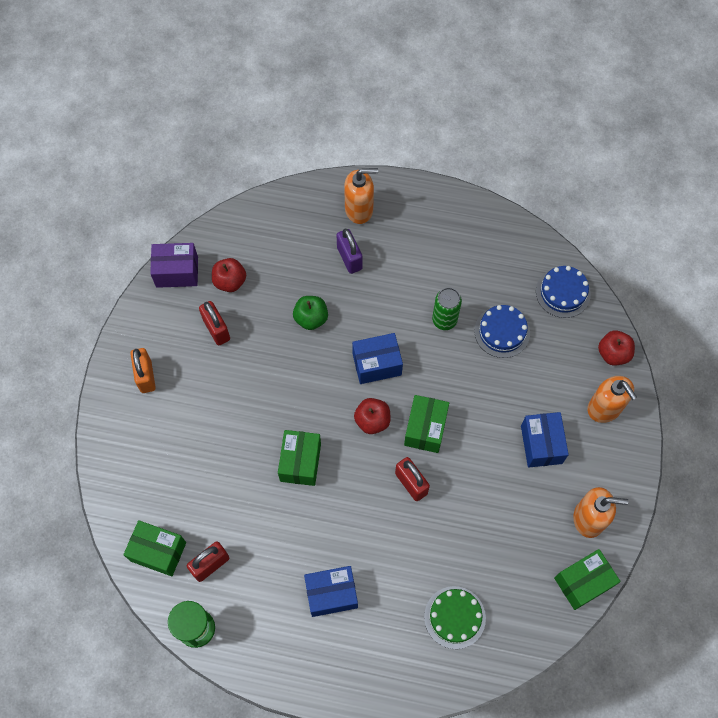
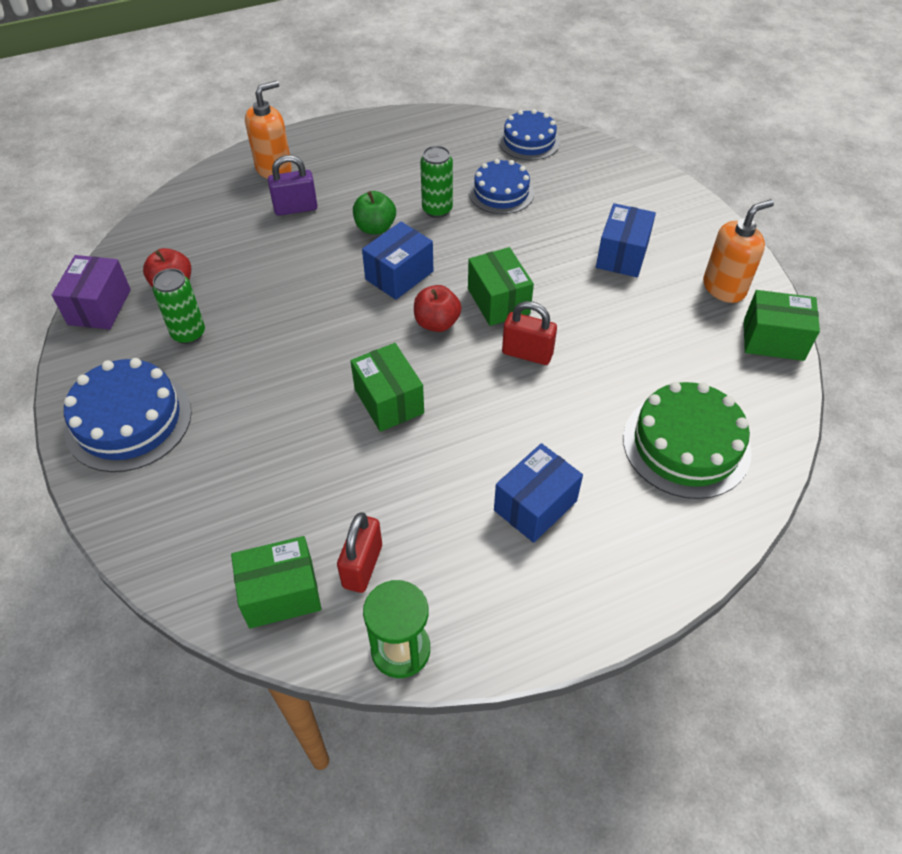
camera: 35 degrees left, 15 degrees down
orange padlock [130,348,156,393] -> blue cake [64,358,192,472]
purple box [150,243,198,288] -> purple box turned 45 degrees counterclockwise [52,255,131,329]
red padlock [199,301,230,345] -> green can [153,268,205,344]
green apple [293,296,328,330] -> green apple moved to [353,191,396,235]
purple padlock [336,229,363,274] -> purple padlock turned 45 degrees counterclockwise [268,155,318,216]
green cake [424,586,486,649] -> green cake [623,382,752,499], size x1.51
blue box [521,412,569,467] -> blue box turned 60 degrees clockwise [596,203,656,277]
green box [554,549,621,610] -> green box turned 75 degrees clockwise [744,290,820,361]
orange soap dispenser [587,376,637,423] -> none
red apple [598,331,635,366] -> none

